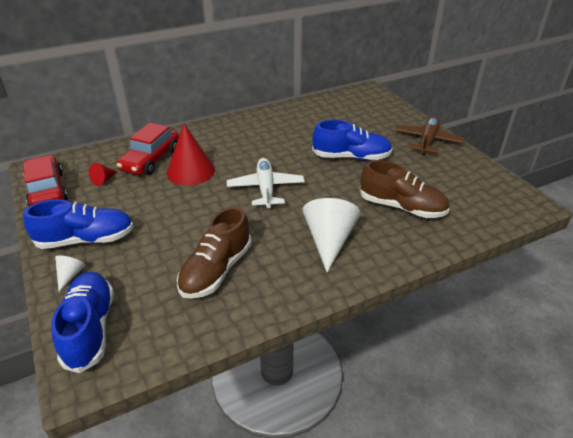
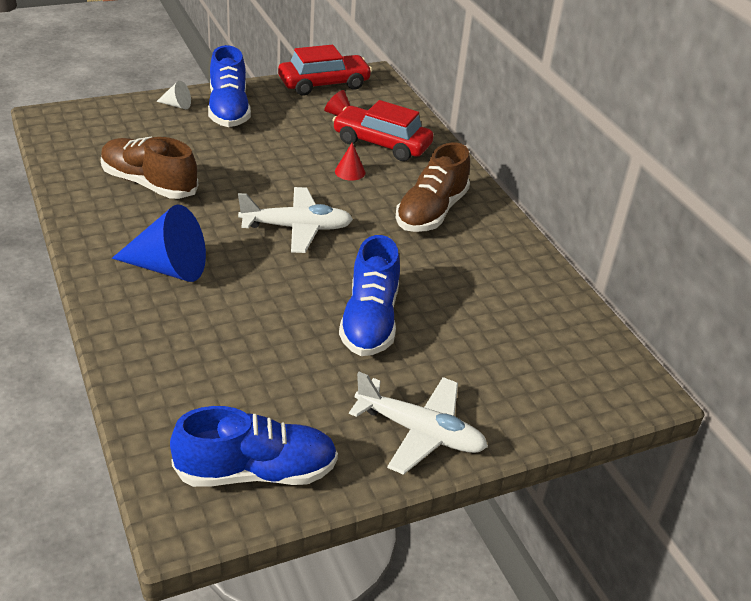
camera: 90 degrees right, 0 degrees up
blue shoe [51,272,114,373] -> blue shoe moved to [170,406,338,487]
red cone [167,124,215,186] -> red cone [335,143,366,181], size x0.47
white cone [303,198,361,273] -> blue cone [112,205,206,282]
brown shoe [360,160,450,218] -> brown shoe moved to [396,143,470,232]
brown plane [395,116,465,155] -> white plane [349,372,488,475]

